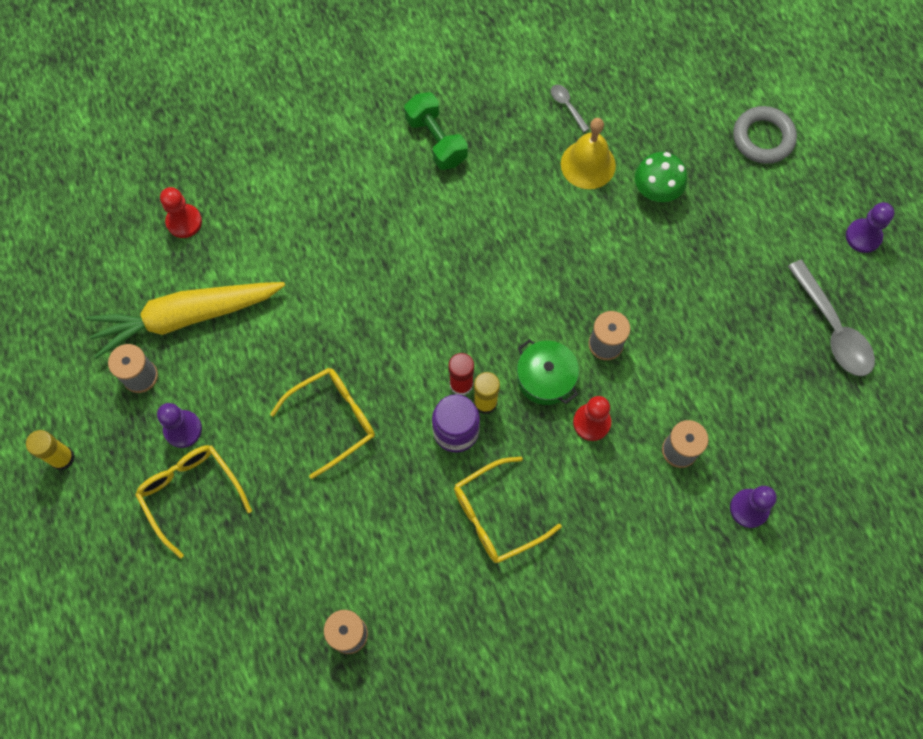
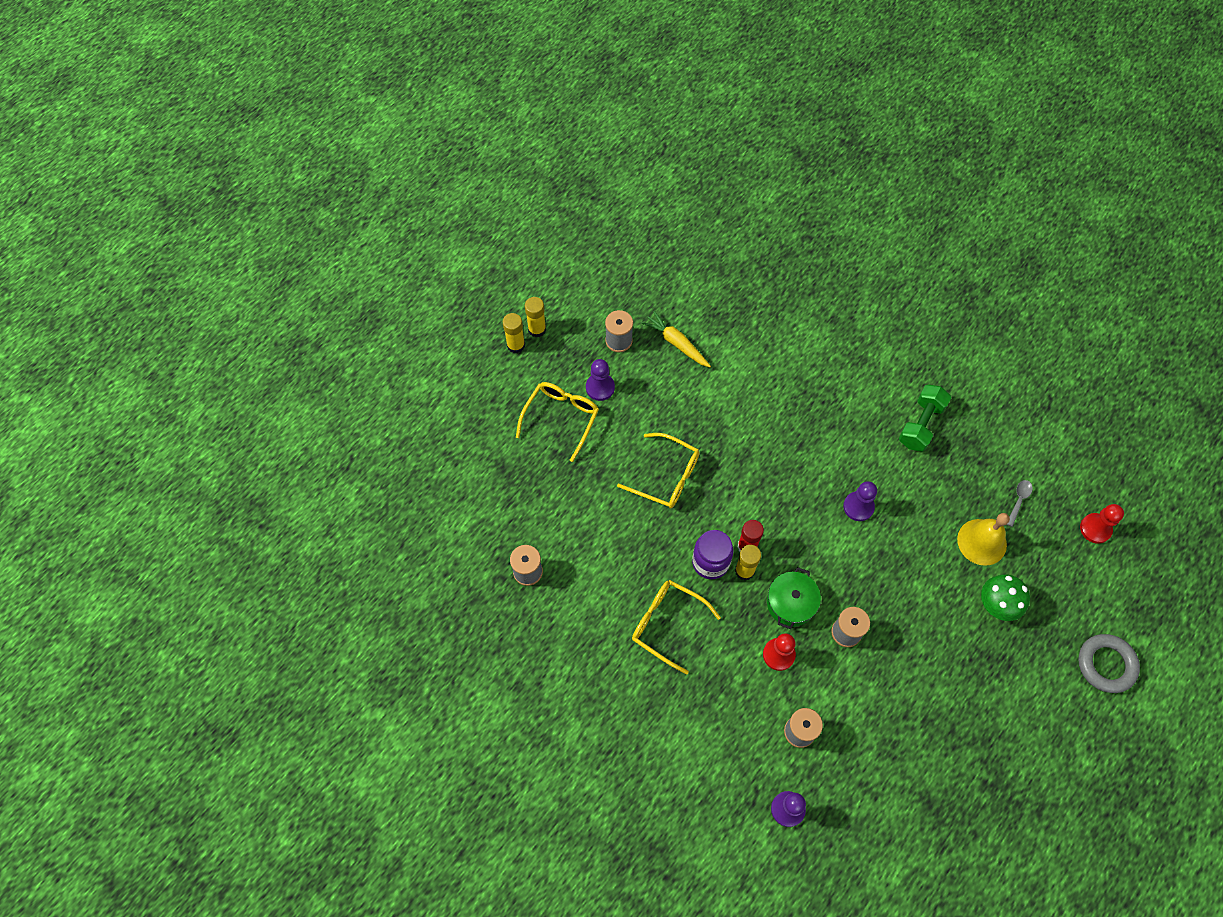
camera: 60 degrees right, 5 degrees down
yellow carrot [86,282,285,359] -> yellow carrot [642,311,711,367], size x0.54
red pawn [160,187,202,238] -> red pawn moved to [1080,504,1124,544]
grey spoon [787,260,875,376] -> none
purple pawn [846,202,895,253] -> purple pawn moved to [843,481,877,521]
none -> yellow glue stick [503,313,525,353]

